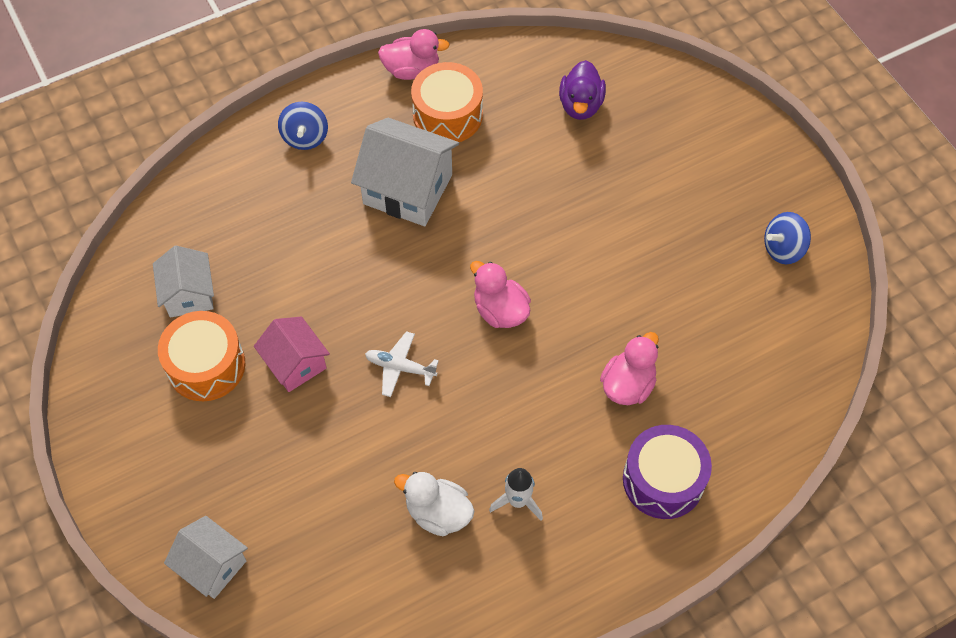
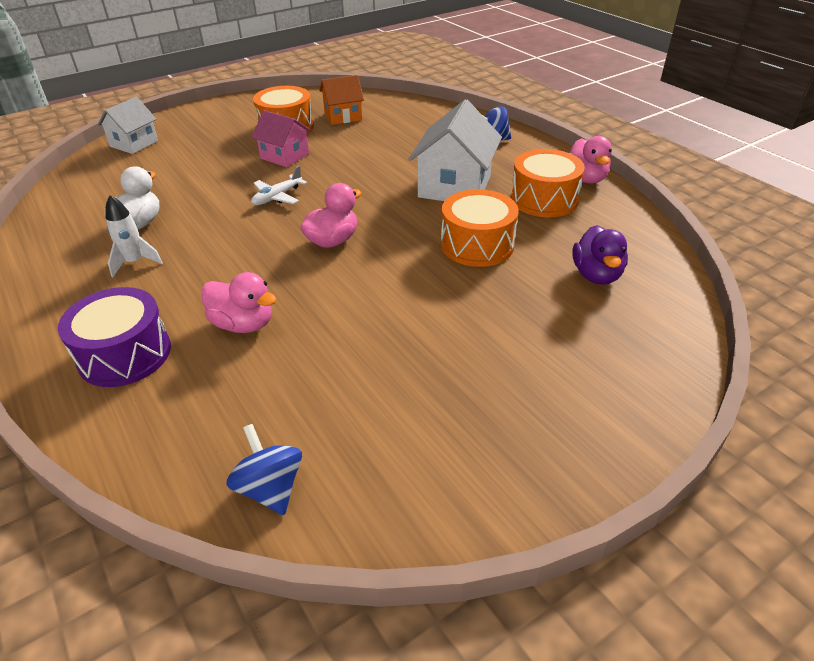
camera: 85 degrees right, 20 degrees down
white house [153,246,214,318] -> orange house [319,75,364,125]
pink house [254,316,330,392] -> pink house turned 75 degrees clockwise [252,110,311,167]
white plane [365,331,439,397] -> white plane turned 150 degrees counterclockwise [251,166,308,205]
purple duck [559,60,606,120] -> purple duck turned 90 degrees counterclockwise [572,225,628,285]
blue spinning top [764,212,811,264] -> blue spinning top moved to [226,424,302,515]
none -> orange drum [441,189,519,267]

